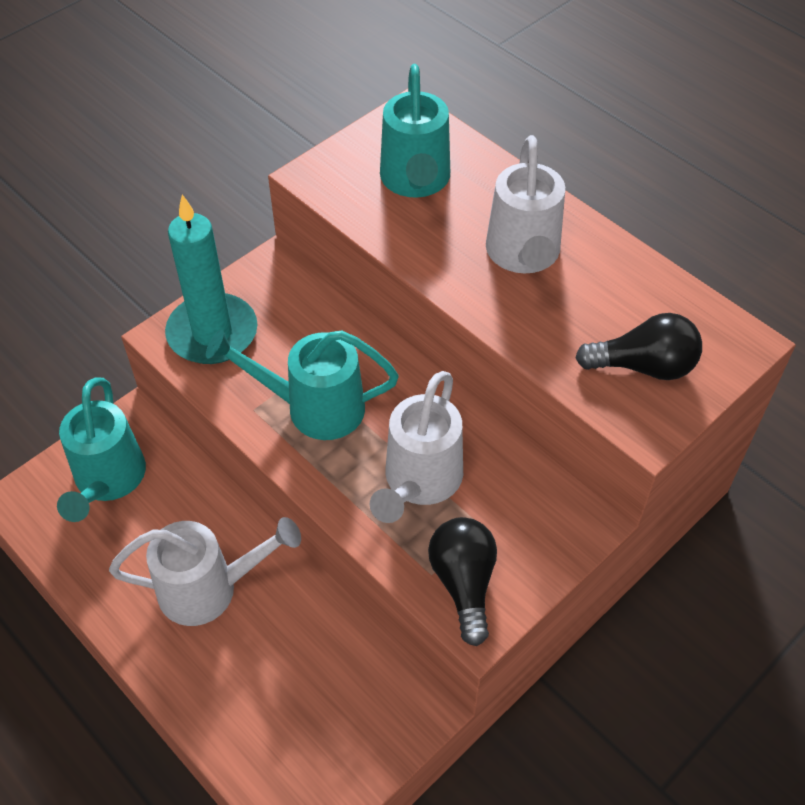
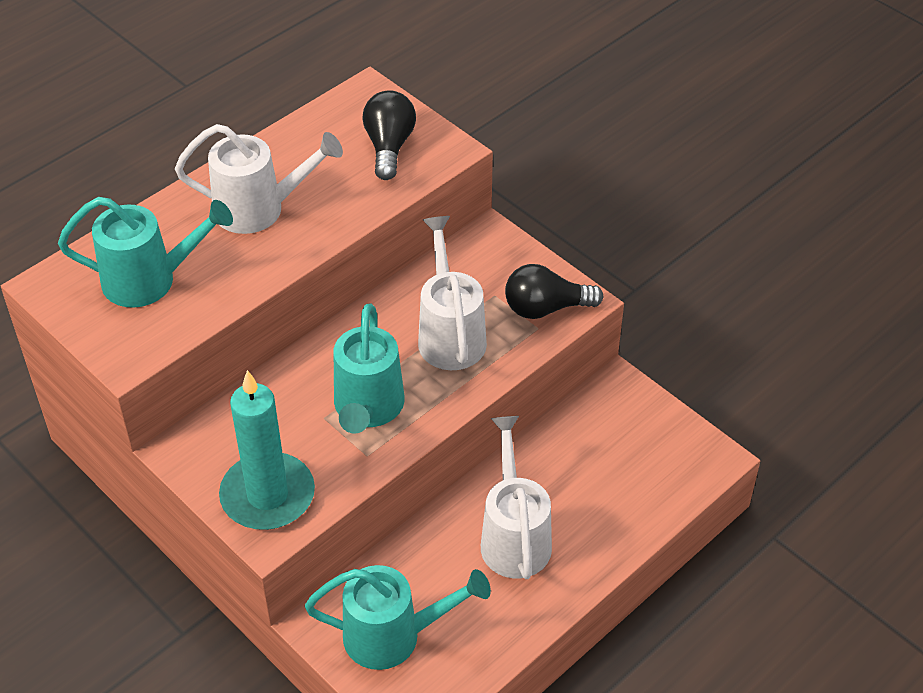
camera: 90 degrees left, 5 degrees down
white watering can [370,371,463,523] -> white watering can turned 120 degrees counterclockwise [418,216,487,370]

